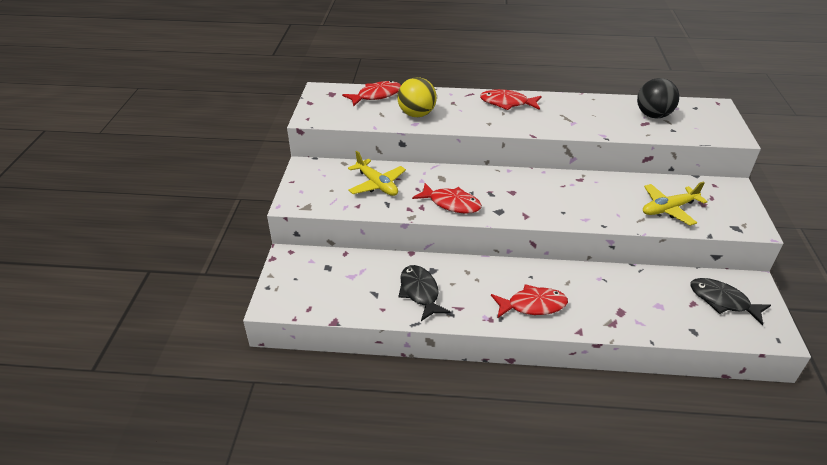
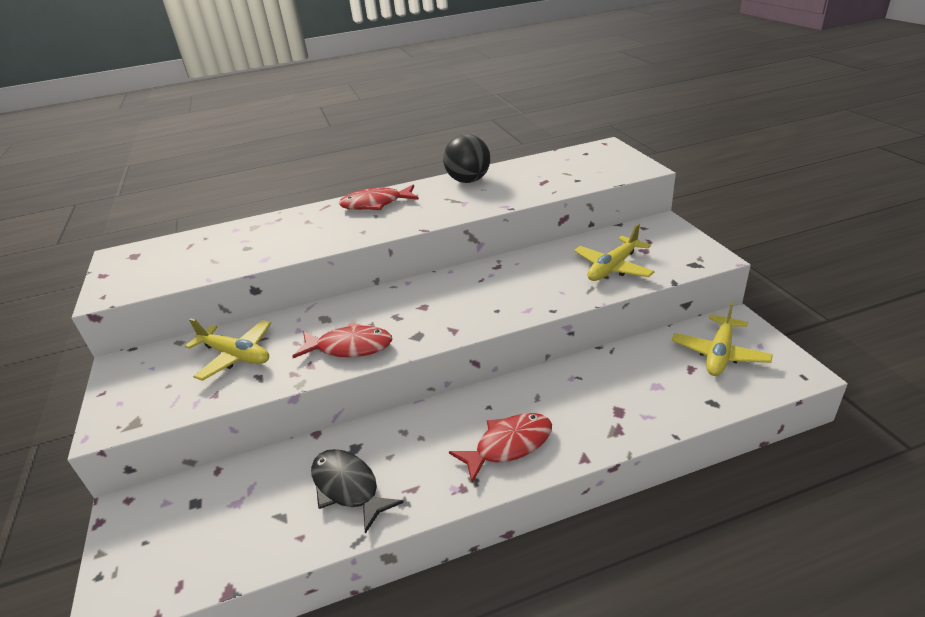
camera: 20 degrees left, 5 degrees down
red fish [342,81,401,107] -> none
yellow ball [397,77,437,117] -> none
black ball [637,78,679,118] -> black ball moved to [443,134,490,183]
black fish [690,278,771,325] -> yellow plane [672,301,773,376]

